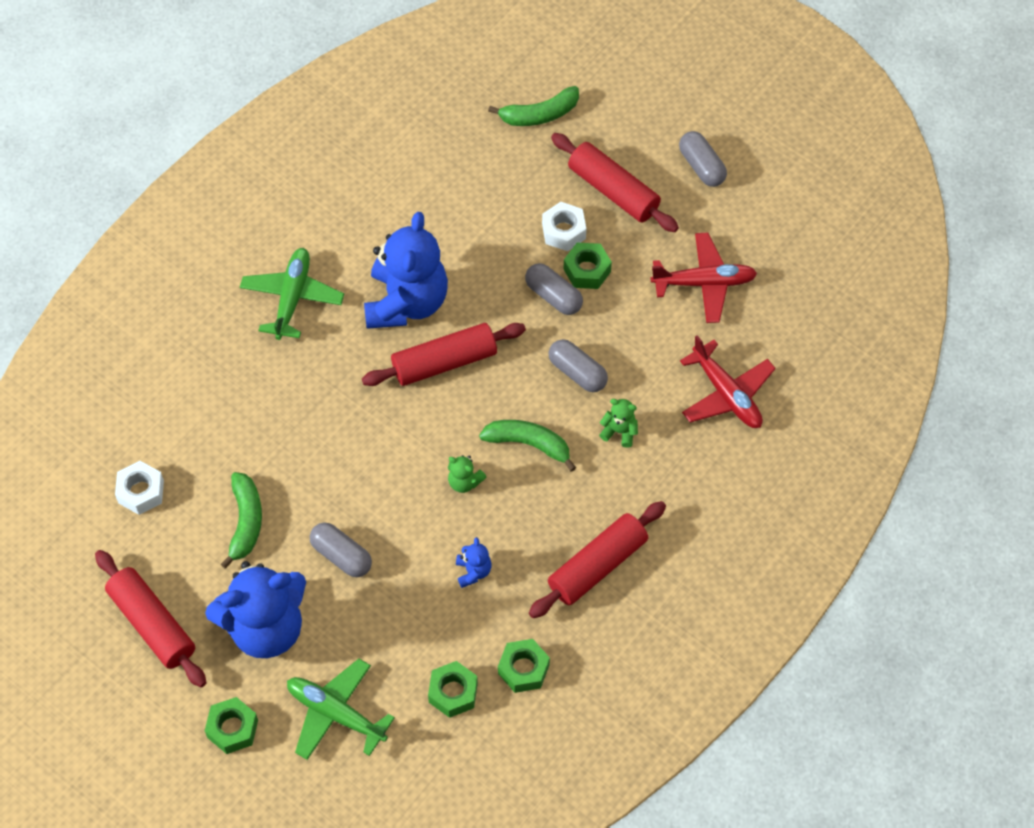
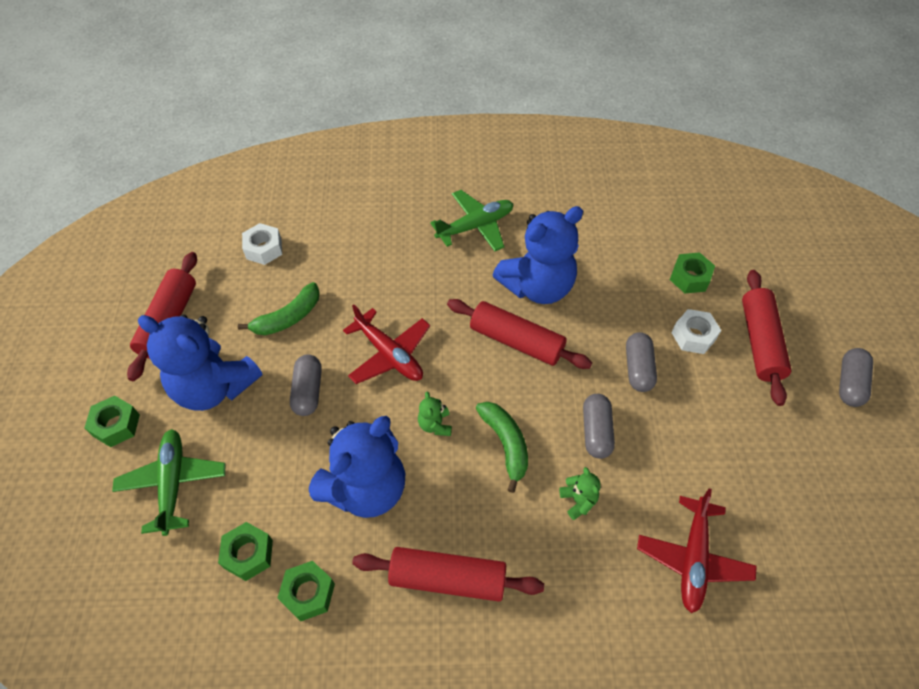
camera: 50 degrees right, 5 degrees down
blue teddy bear [456,537,491,588] -> blue teddy bear [309,416,405,518], size x2.48
green banana [488,86,579,126] -> none
green nut [563,242,612,289] -> green nut moved to [670,252,715,293]
red plane [651,232,757,323] -> red plane moved to [343,304,430,384]

